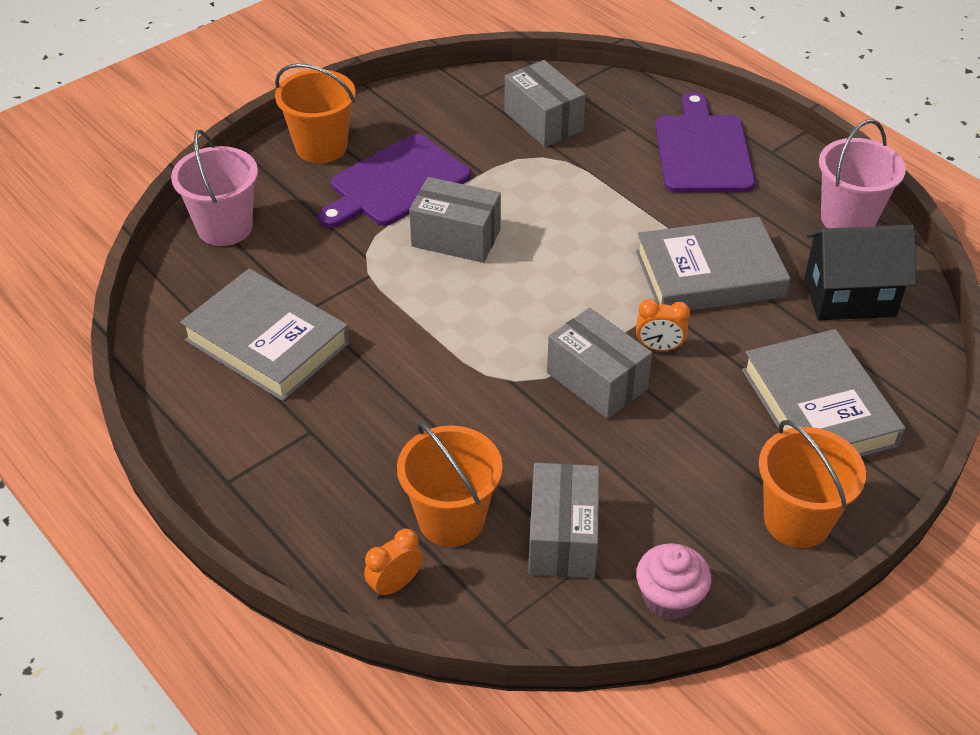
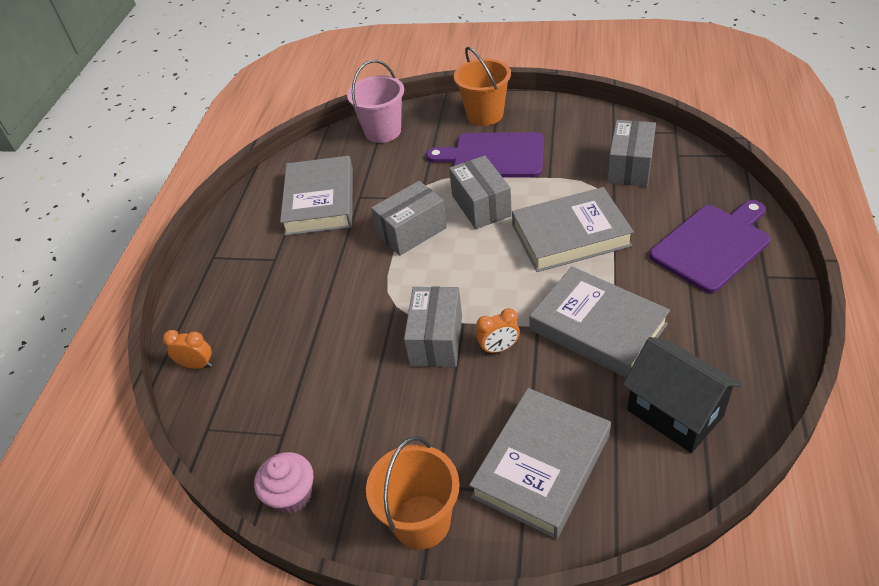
camera: 55 degrees right, 0 degrees up
orange bucket [397,421,503,547] -> none
grey box [528,463,599,578] -> grey box moved to [371,181,447,256]
orange clock [636,299,690,351] -> orange clock turned 75 degrees counterclockwise [476,308,520,354]
pink bucket [819,119,906,228] -> none
none -> grey book [512,187,634,272]

